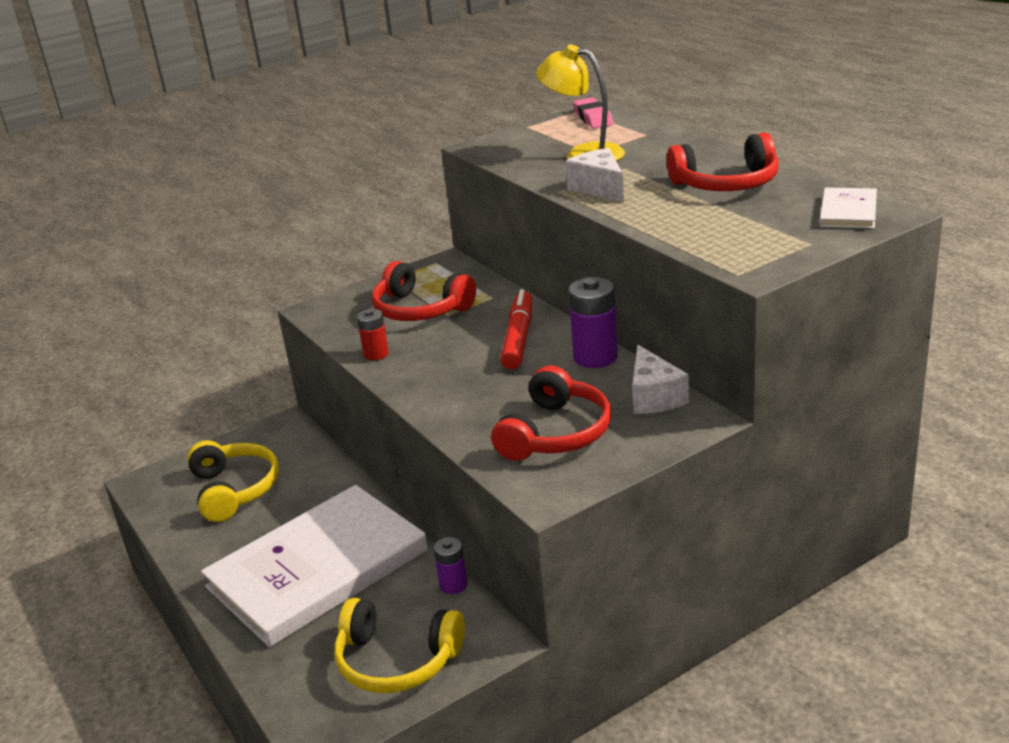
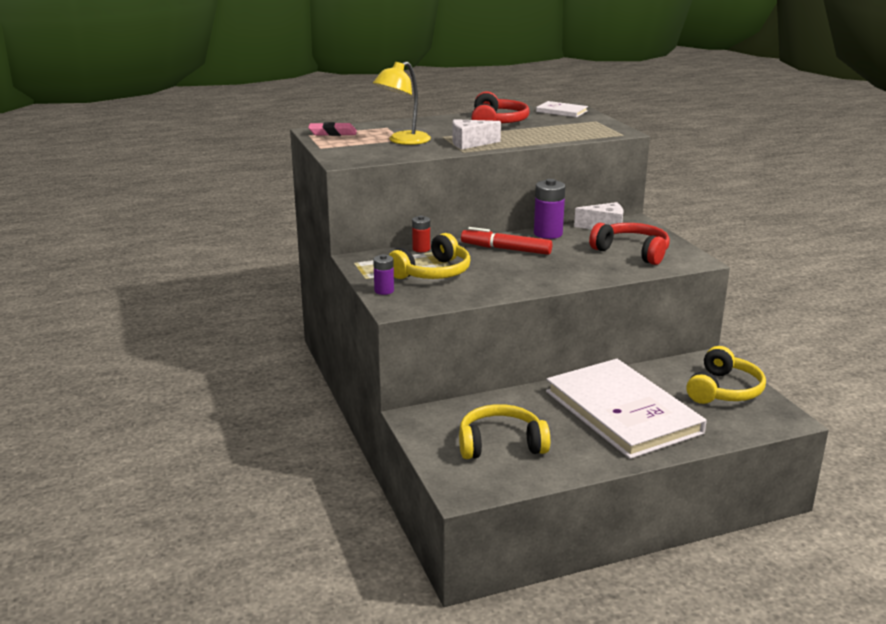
camera: 80 degrees left, 5 degrees down
red battery [357,309,389,360] -> red battery moved to [412,216,430,252]
red headphones [372,261,476,321] -> yellow headphones [389,233,471,279]
purple battery [433,537,468,594] -> purple battery moved to [373,254,394,295]

